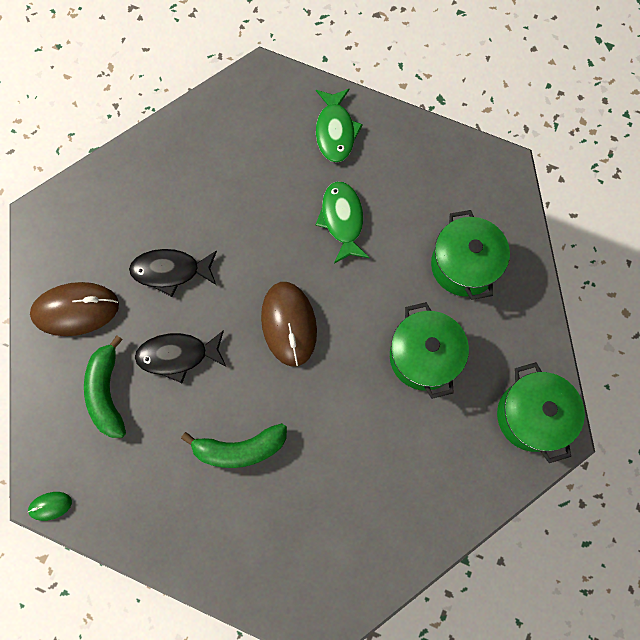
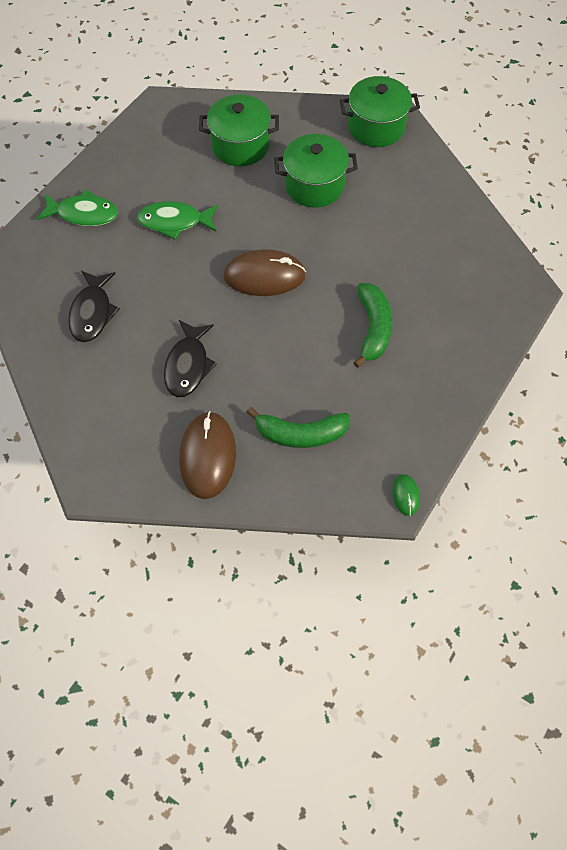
camera: 80 degrees left, 10 degrees down
black fish [135,330,226,383] -> black fish moved to [68,271,120,342]

